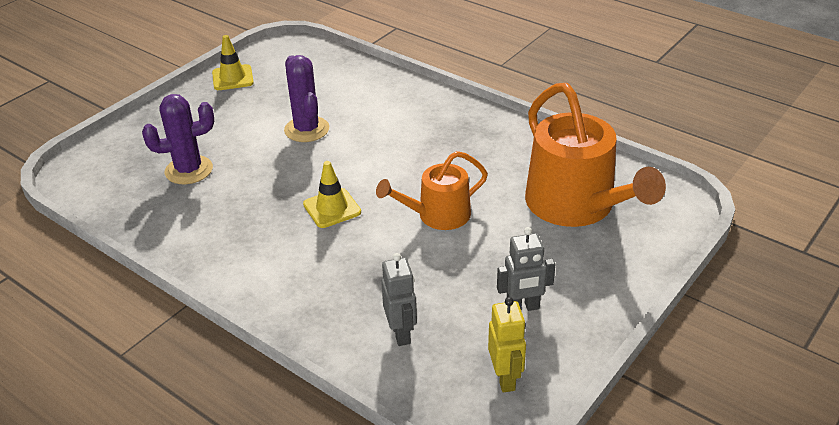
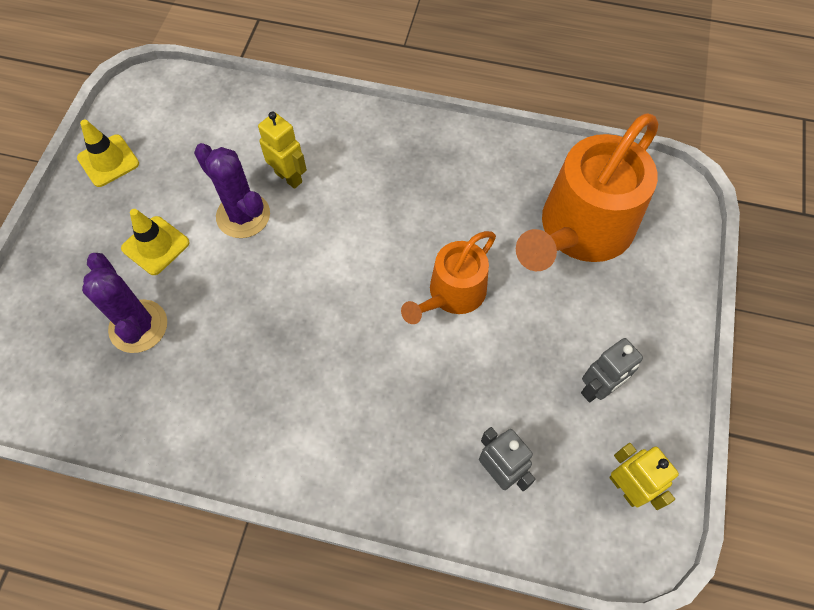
camera: 25 degrees left, 25 degrees up
purple cactus [142,94,214,184] -> purple cactus turned 75 degrees counterclockwise [82,253,167,353]
yellow traffic cone [303,161,361,228] -> yellow traffic cone moved to [121,209,190,275]
orange watering can [525,83,666,227] -> orange watering can turned 90 degrees clockwise [516,113,658,271]
none -> yellow robot [258,112,307,189]

